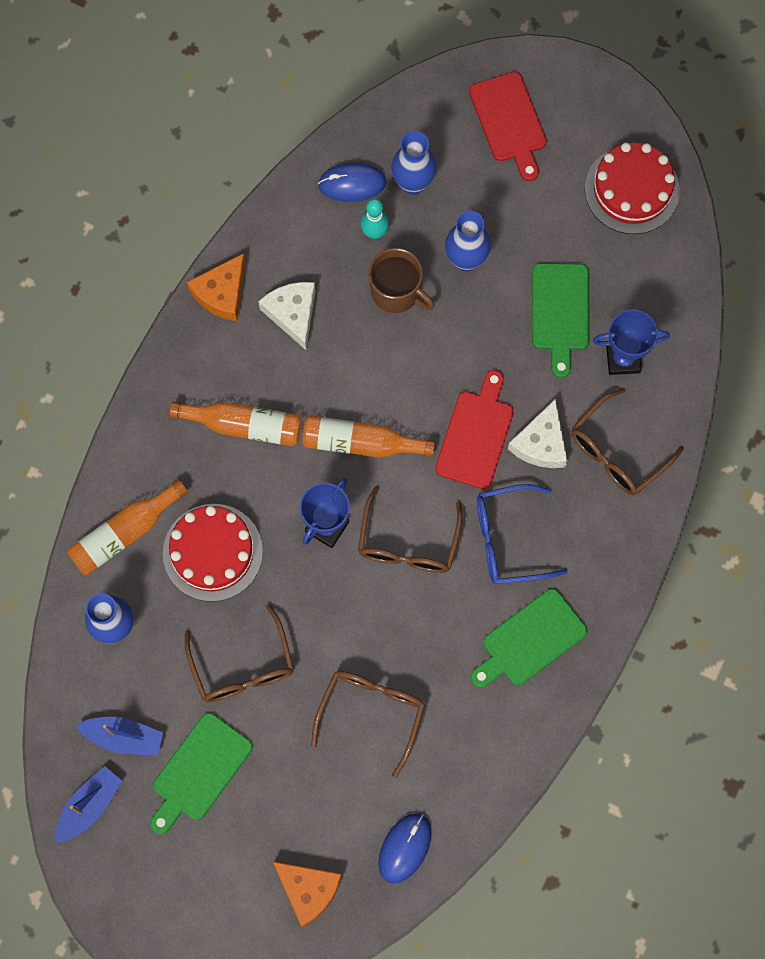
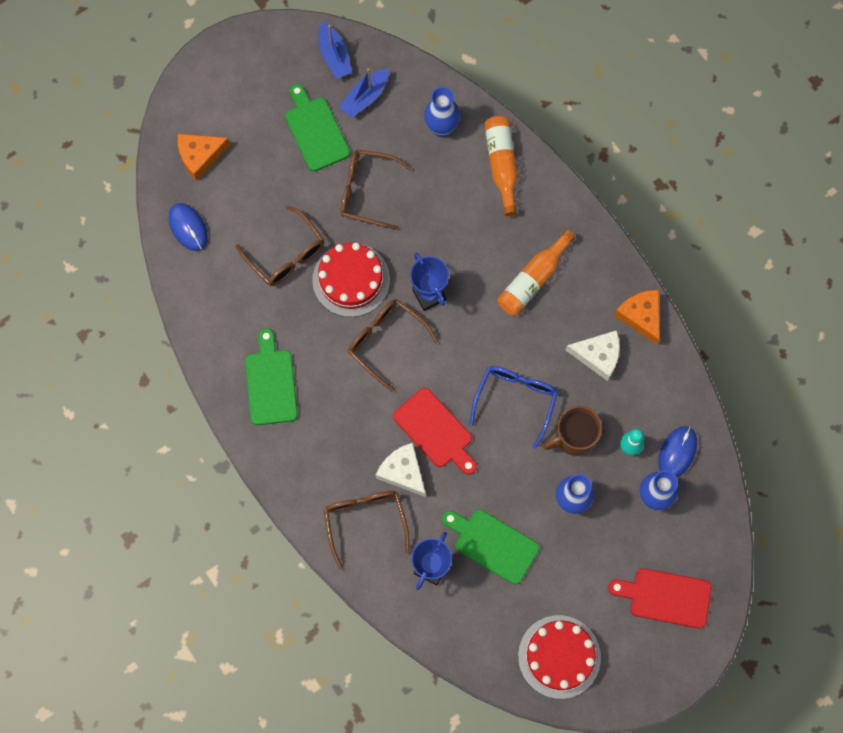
camera: 120 degrees right, 0 degrees up
red cake [163,504,263,602] -> red cake moved to [312,243,390,317]
orange bottle [302,416,435,458] -> none
blue glasses [477,484,567,584] -> blue glasses moved to [469,366,558,449]

